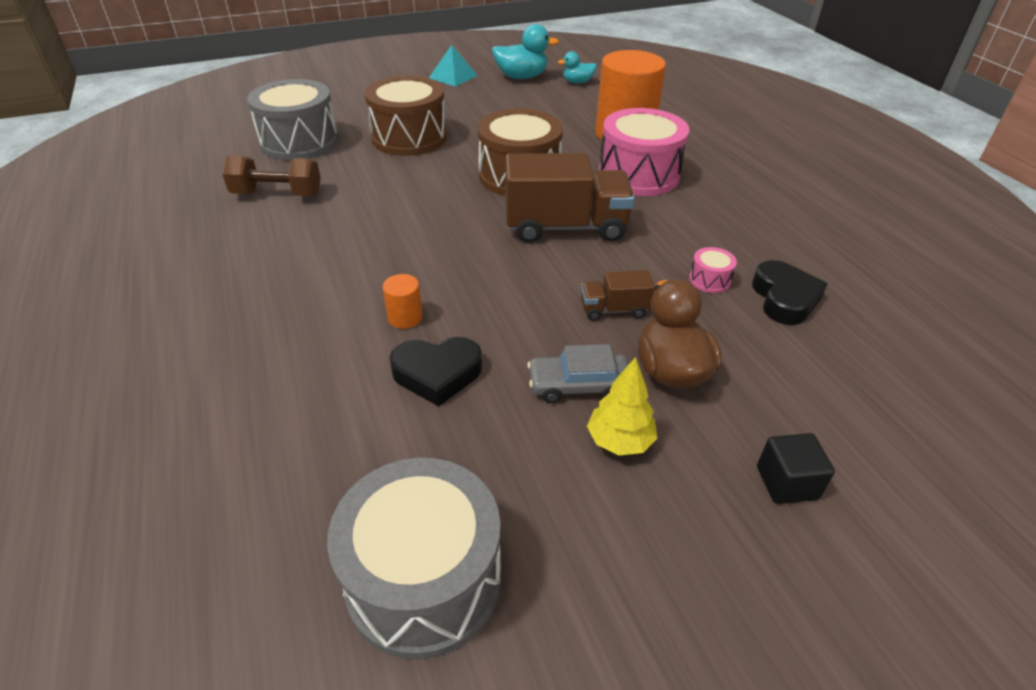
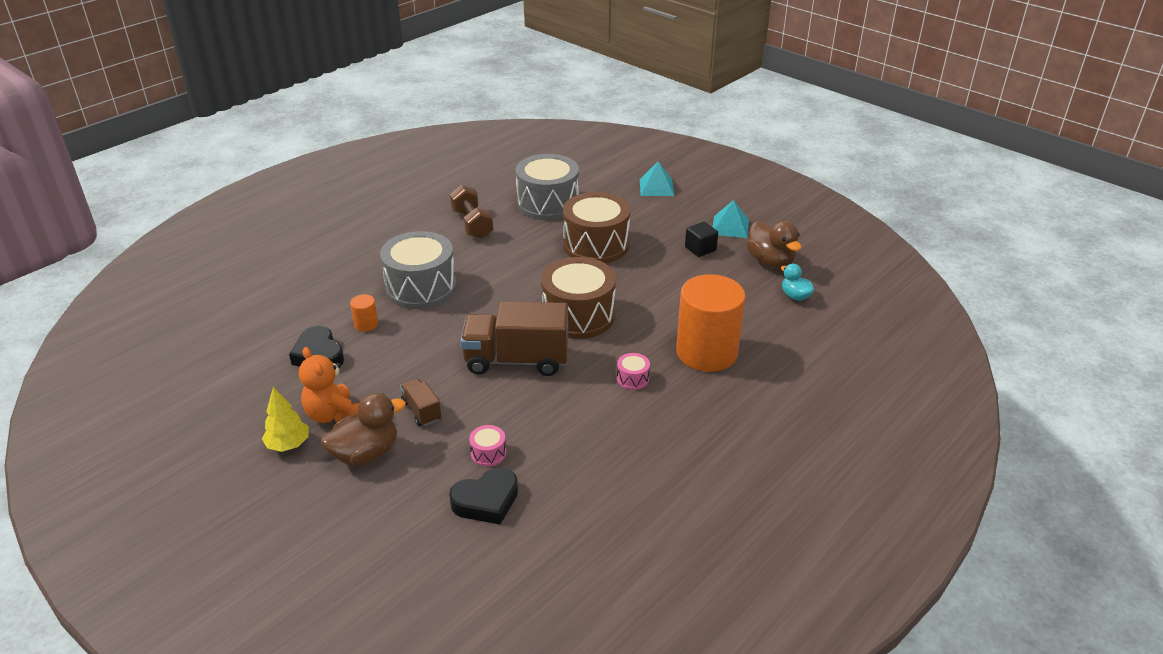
camera: 65 degrees right, 5 degrees down
grey drum [327,458,501,659] -> grey drum moved to [380,231,456,309]
turquoise duck [492,24,559,79] -> brown duck [746,221,801,268]
brown truck [505,153,635,243] -> brown truck turned 120 degrees clockwise [460,302,569,376]
grey car [527,344,628,403] -> orange teddy bear [299,347,359,423]
pink drum [599,108,689,196] -> pink drum [617,353,650,390], size x0.41
black cube [757,433,835,504] -> black cube moved to [685,222,718,257]
none -> turquoise pyramid [640,162,674,196]

